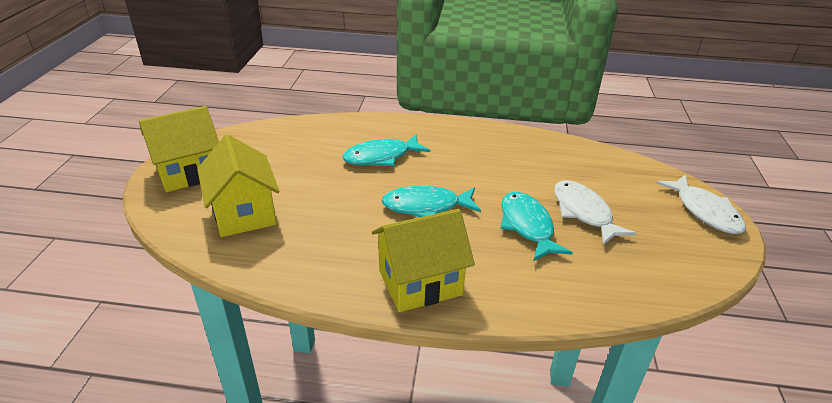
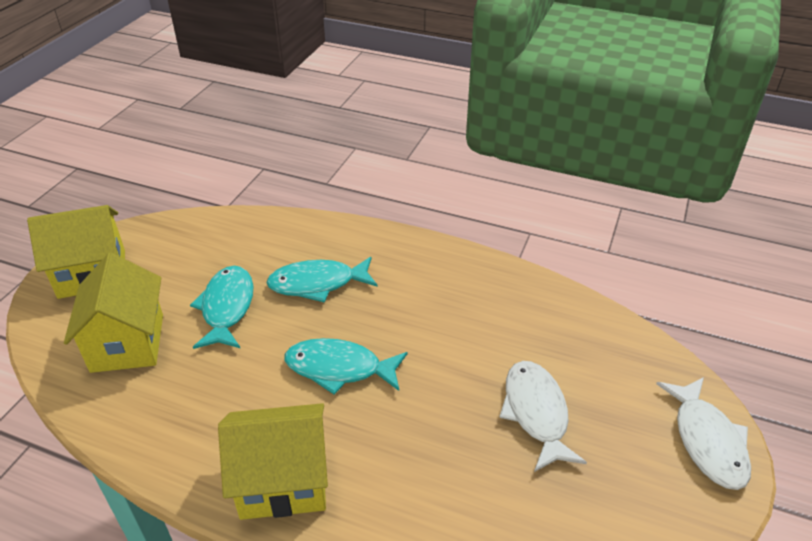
camera: 15 degrees right, 5 degrees up
turquoise fish [500,192,573,261] -> turquoise fish moved to [190,266,254,349]

